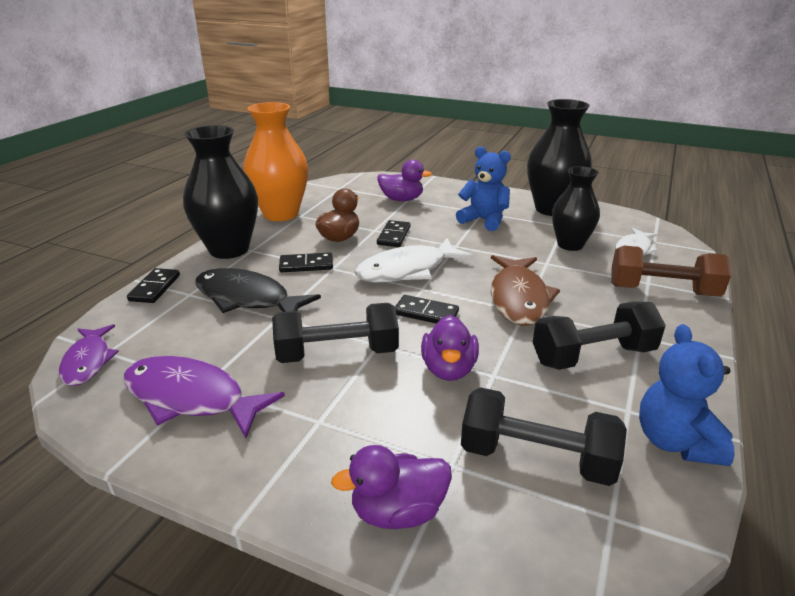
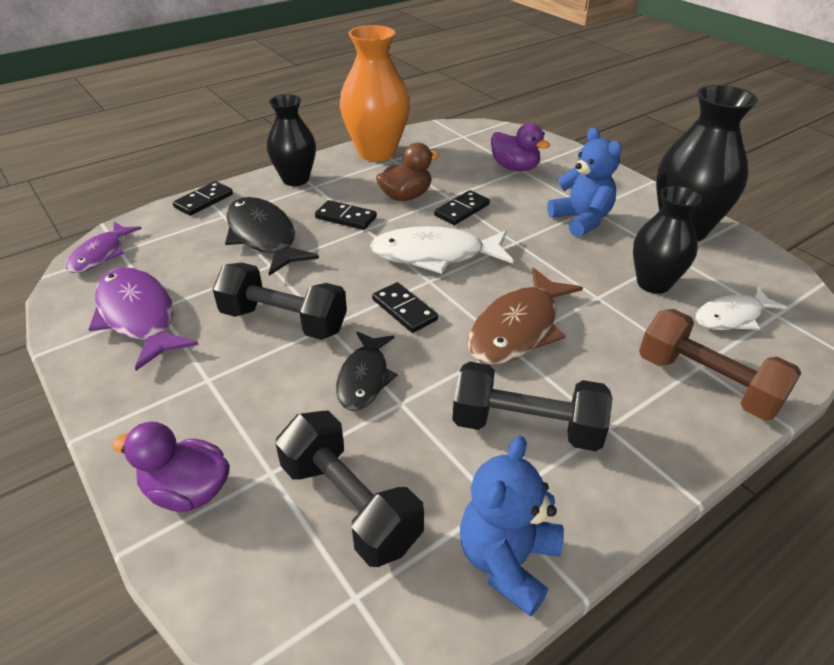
camera: 30 degrees right, 10 degrees up
black vase [183,125,258,259] -> black vase [267,94,316,186], size x0.66
purple duck [421,315,479,381] -> black fish [336,332,397,411]

